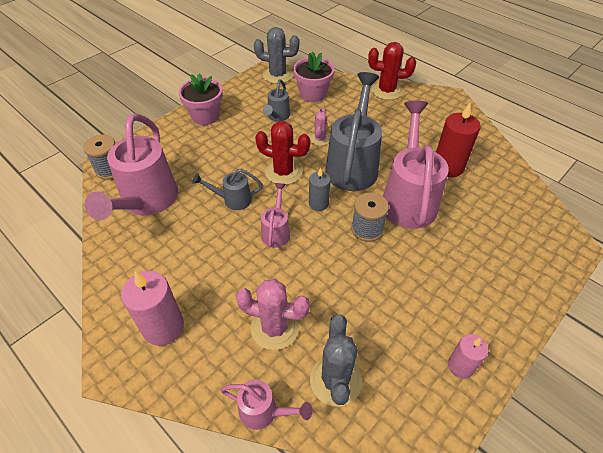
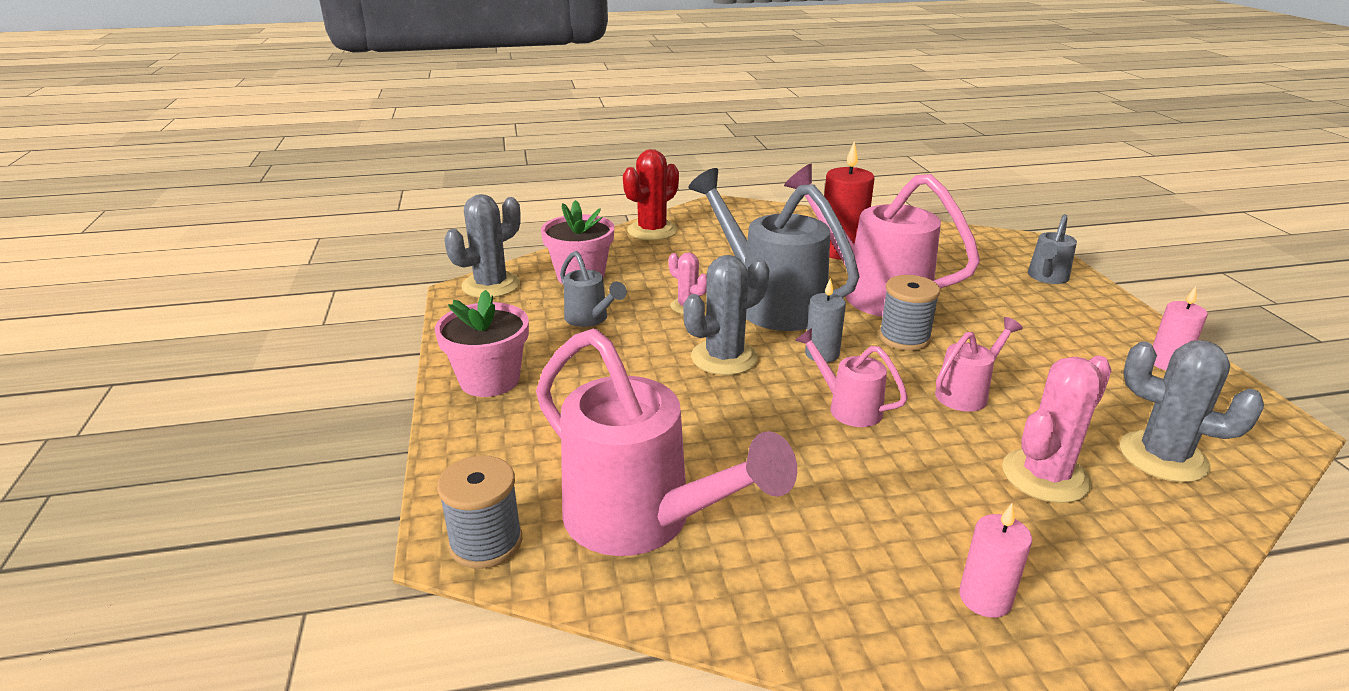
camera: 55 degrees left, 20 degrees down
pink candle [121,271,184,346] -> pink candle [959,504,1032,618], size x0.60
grey watering can [192,169,263,210] -> grey watering can moved to [1028,214,1077,284]
pink watering can [220,380,312,430] -> pink watering can moved to [935,317,1023,412]
red cactus [255,121,310,185] -> grey cactus [684,255,769,375]

